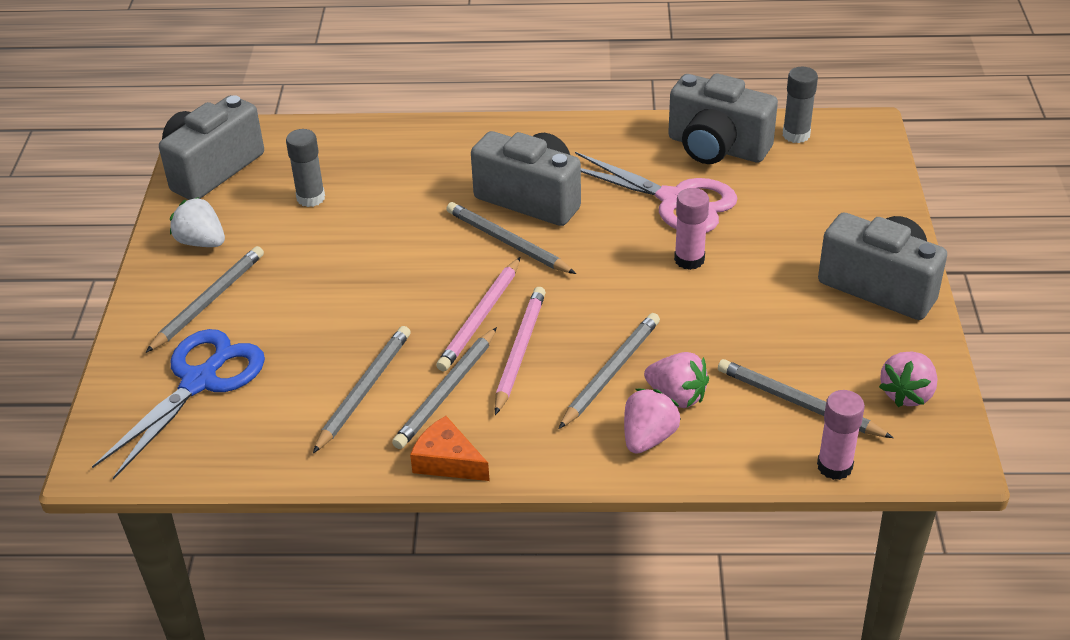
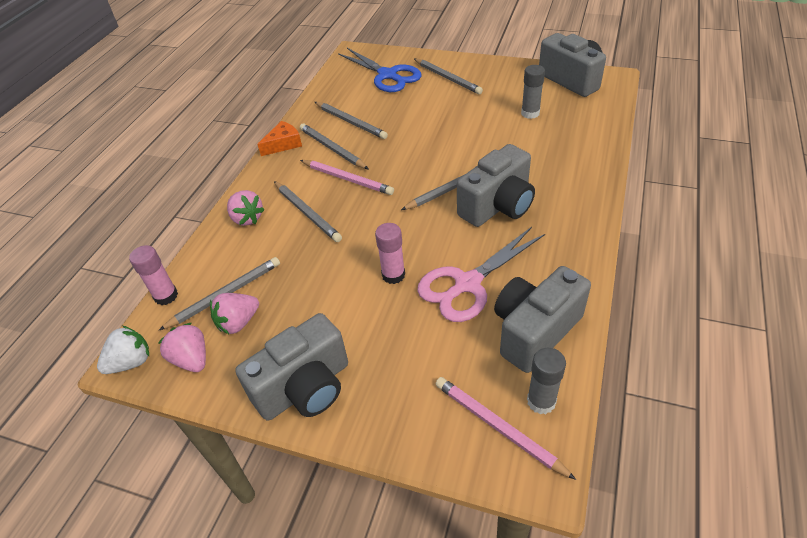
camera: 110 degrees right, 5 degrees up
white strawberry [170,197,225,247] -> white strawberry moved to [97,326,149,374]
pink pencil [436,257,520,371] -> pink pencil moved to [435,377,576,480]
pink strawberry [644,352,709,408] -> pink strawberry moved to [210,293,259,335]

